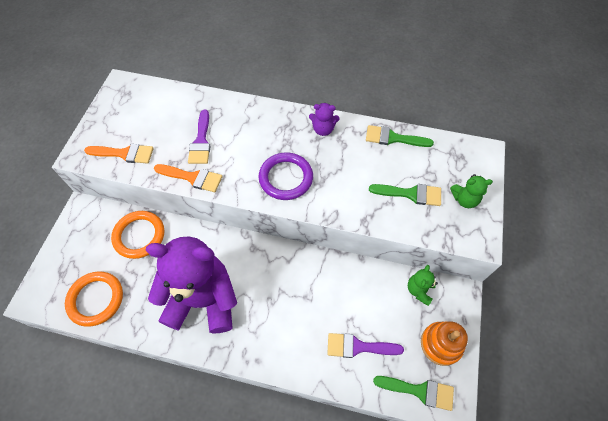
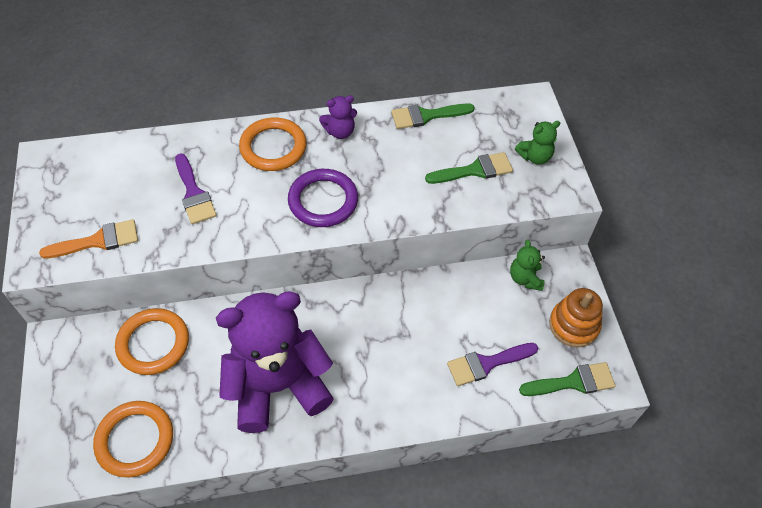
camera: 25 degrees left, 5 degrees down
orange brush [154,164,222,192] -> none
none -> orange ring [239,117,307,171]

